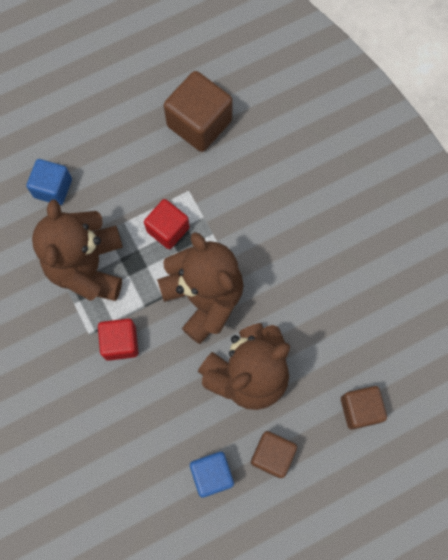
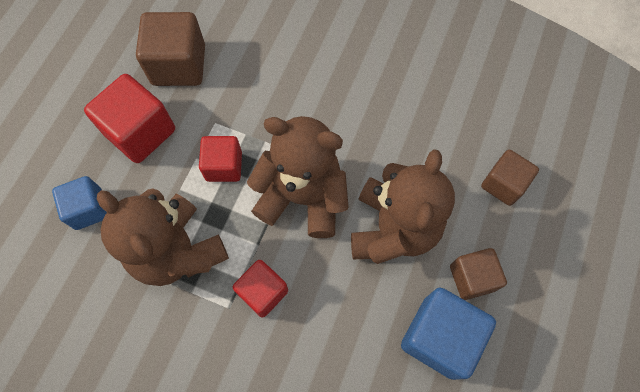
camera: 40 degrees left, 5 degrees down
blue cube [190,452,234,498] -> blue cube [401,288,496,380], size x1.57
none -> red cube [84,74,175,163]

